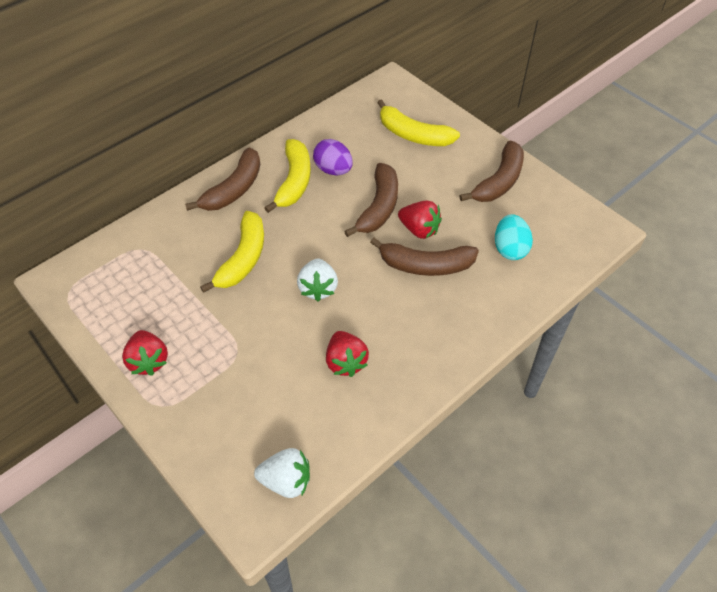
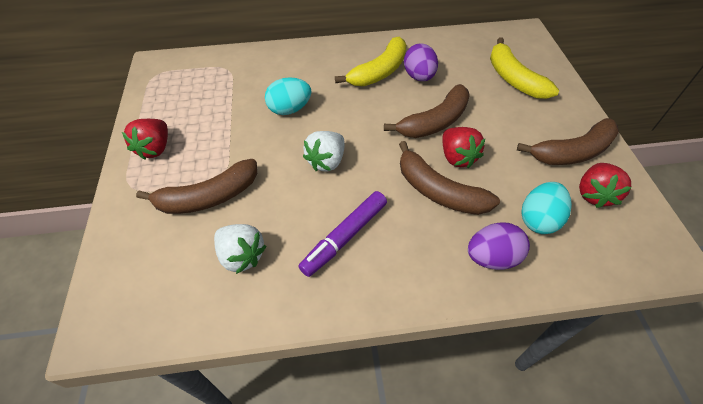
camera: 35 degrees right, 0 degrees up
brown banana [185,147,260,211] -> brown banana moved to [136,159,257,214]
yellow banana [200,211,264,293] -> turquoise egg [265,77,311,115]
white strawberry [254,448,310,498] -> white strawberry moved to [214,224,266,274]
red strawberry [326,331,369,377] -> red strawberry moved to [579,163,632,208]
none -> purple marker [298,191,387,277]
none -> purple egg [468,222,530,270]

